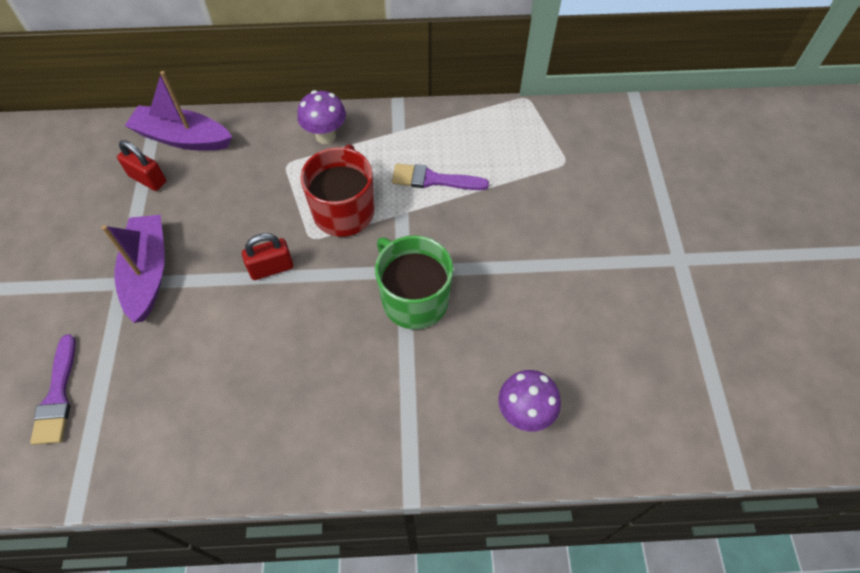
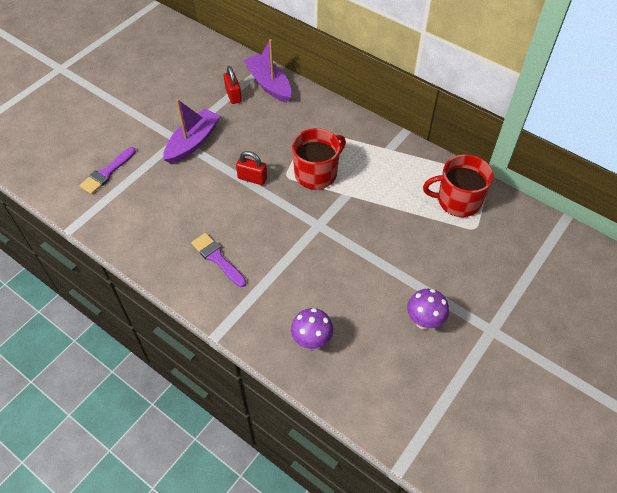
camera: 40 degrees right, 5 degrees down
purple mushroom [297,90,346,144] -> purple mushroom moved to [407,289,449,330]
green mug [375,235,453,330] -> none
purple brush [392,164,489,190] -> purple brush moved to [191,233,246,287]
none -> red mug [423,154,494,217]

